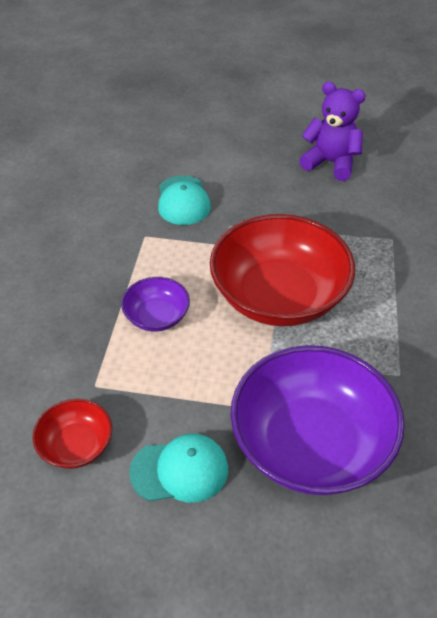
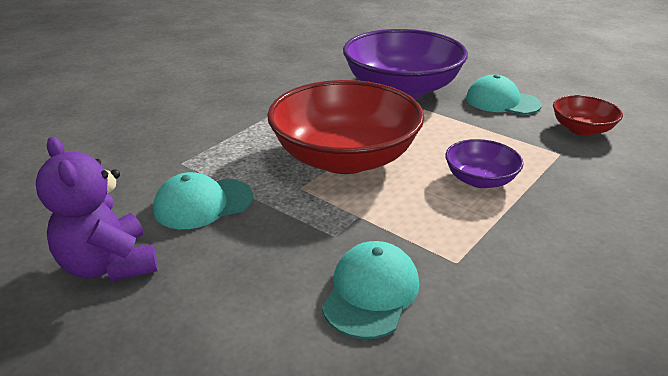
camera: 150 degrees left, 15 degrees down
none -> turquoise cap [153,172,253,229]

